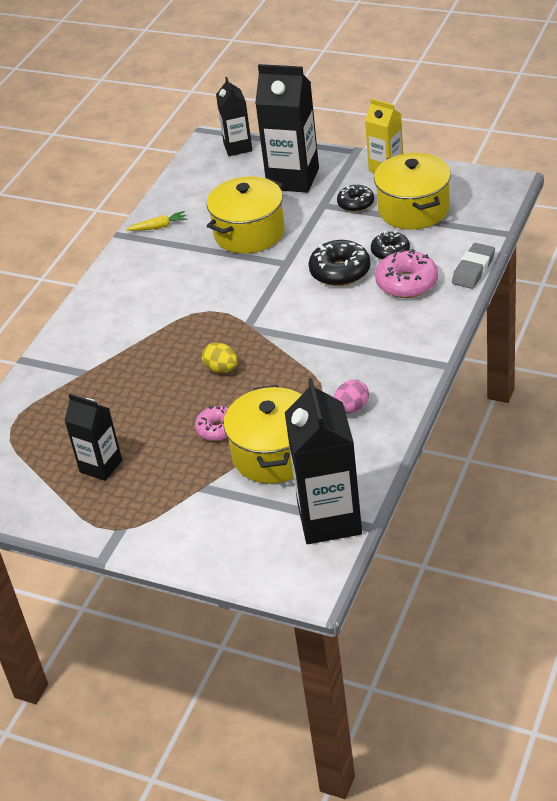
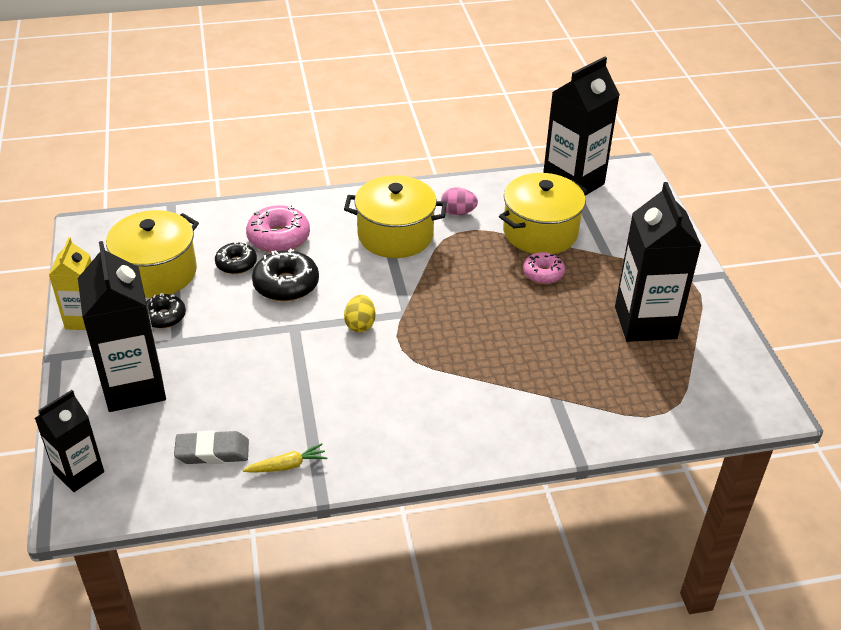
camera: 130 degrees left, 0 degrees up
black carton [64,394,122,481] -> black carton [615,182,701,342], size x1.68
yellow carrot [126,211,188,231] -> yellow carrot turned 120 degrees clockwise [243,443,327,473]
yellow egg [202,342,238,373] -> yellow egg moved to [344,295,376,332]
yellow pot [207,176,284,254] -> yellow pot moved to [344,175,447,258]
grey eraser [452,243,495,289] -> grey eraser moved to [174,430,249,464]

